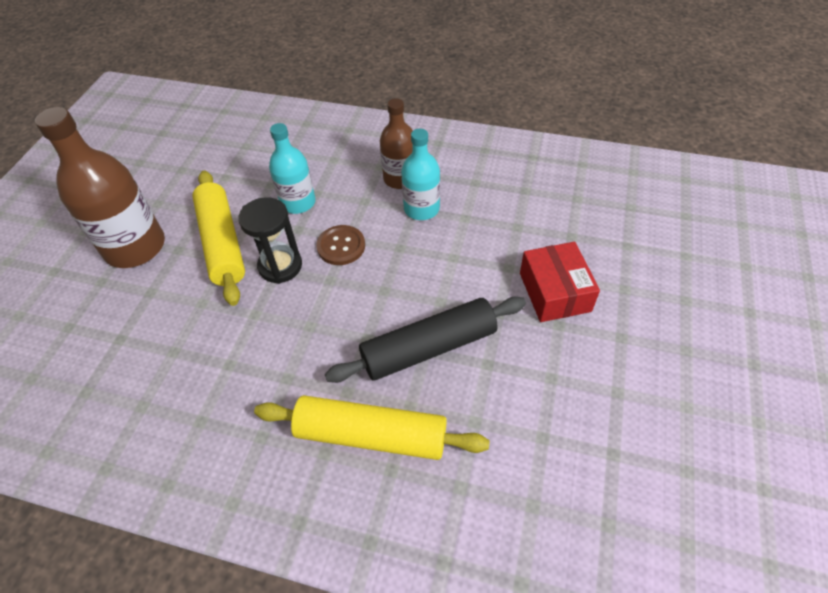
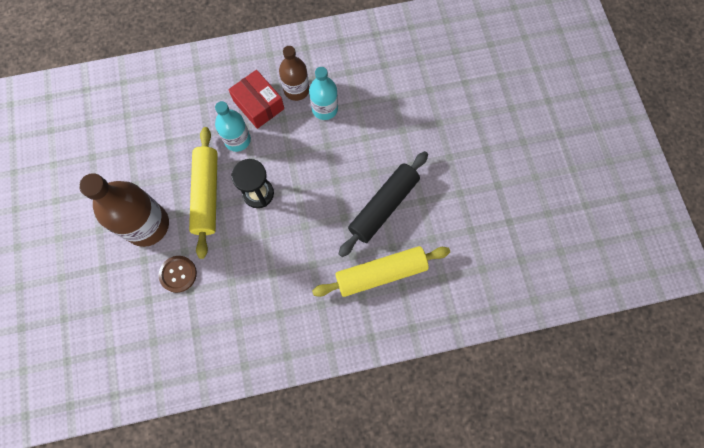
camera: 30 degrees left, 20 degrees up
yellow rolling pin [192,170,245,306] -> yellow rolling pin turned 45 degrees clockwise [189,127,218,259]
brown button [316,225,365,265] -> brown button moved to [159,256,197,293]
red box [520,242,600,322] -> red box moved to [228,70,284,129]

